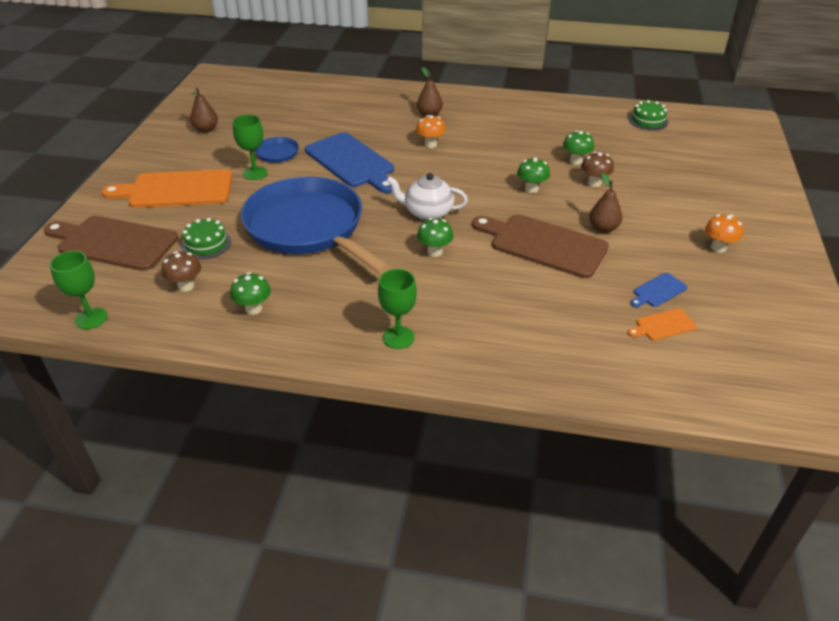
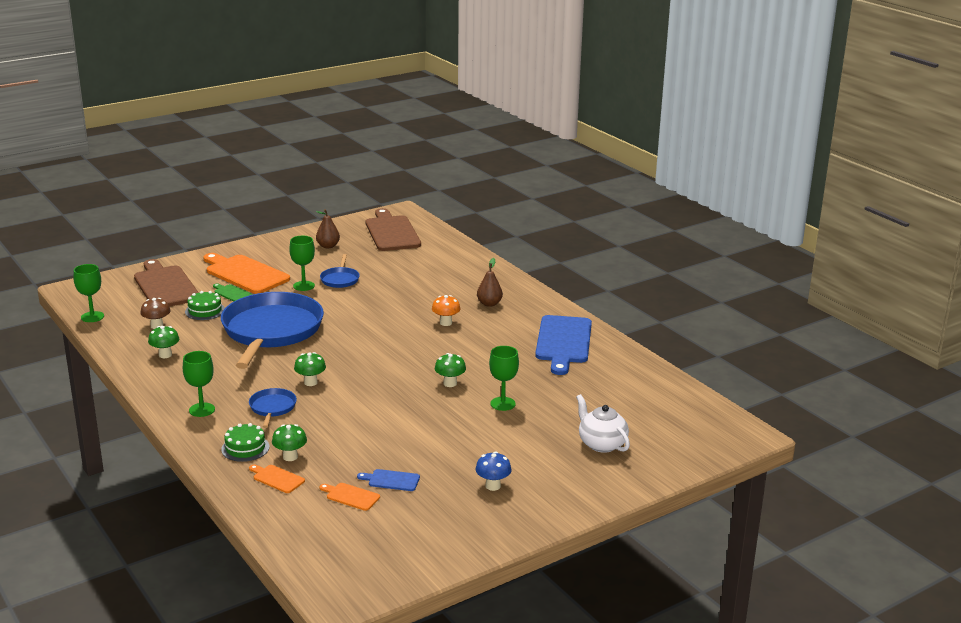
camera: 45 degrees right, 15 degrees down
blue cutting board [305,132,394,193] -> blue cutting board moved to [535,315,592,375]
white teapot [386,173,468,221] -> white teapot moved to [576,394,630,453]
brown cutting board [472,214,609,278] -> brown cutting board moved to [365,208,421,251]
green mushroom [563,131,594,165] -> green mushroom moved to [272,424,307,461]
brown mushroom [581,152,614,187] -> green goblet [489,346,519,411]
brown pear [589,173,622,233] -> none
green cake [628,100,668,131] -> green cake moved to [221,423,269,462]
orange mushroom [705,214,743,252] -> blue mushroom [475,451,512,491]
none -> green cutting board [213,283,253,302]
none -> blue pan [249,388,297,428]
none -> orange cutting board [249,464,305,493]

